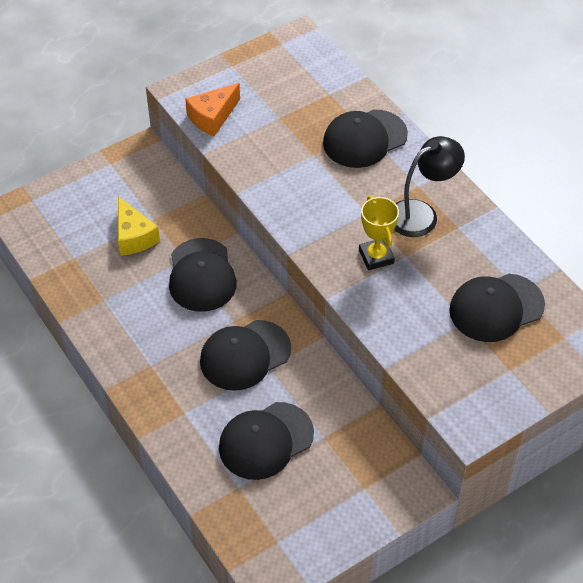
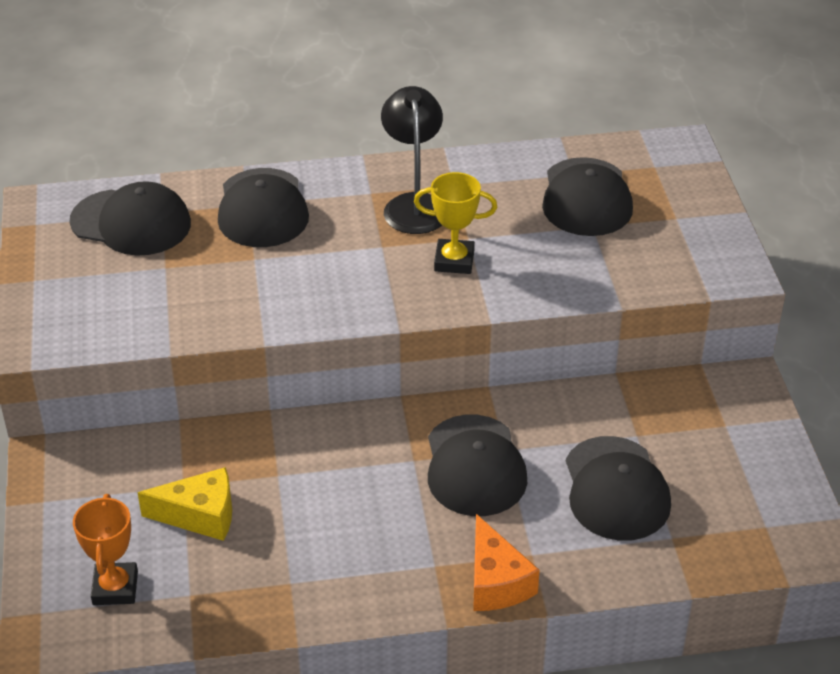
camera: 65 degrees left, 10 degrees down
black cap [169,238,237,312] -> black cap moved to [70,181,191,256]
orange cheese [185,83,240,136] -> orange cheese moved to [473,514,540,611]
none -> orange trophy [73,494,138,605]

